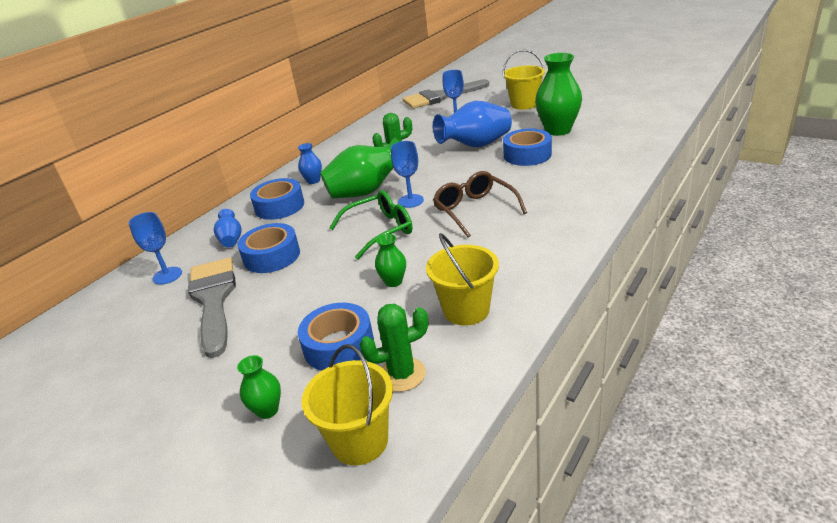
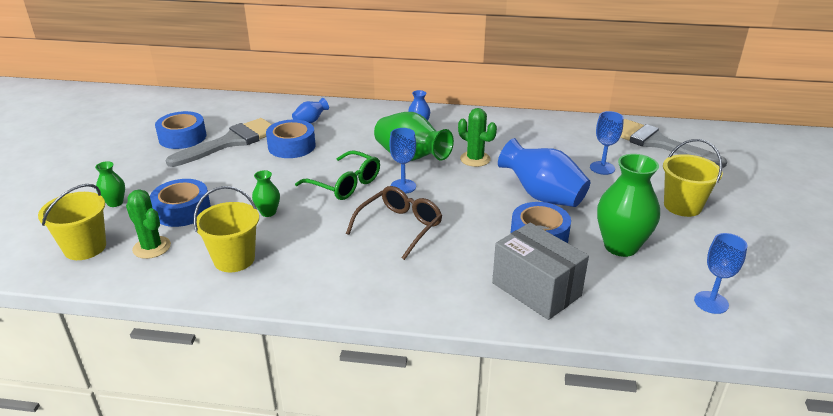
camera: 60 degrees right, 0 degrees up
blue goblet [129,212,182,285] -> blue goblet moved to [694,233,747,314]
blue tape [250,178,304,220] -> blue tape moved to [155,111,206,149]
none -> grey box [492,223,589,320]

